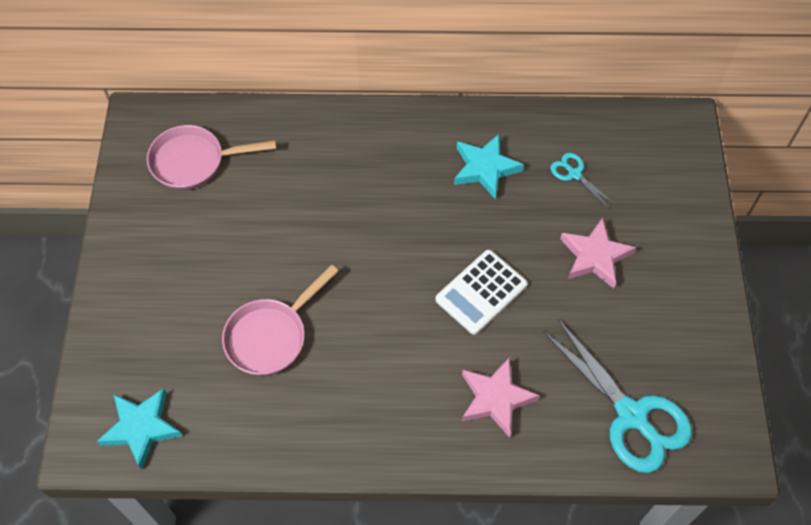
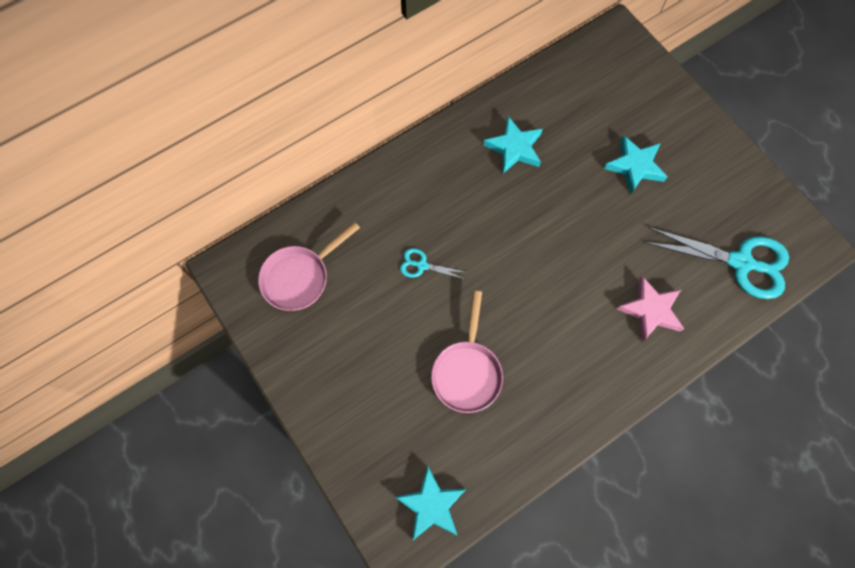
camera: 35 degrees left, 10 degrees up
white calculator [435,250,528,335] -> none
turquoise scissors [551,153,615,209] -> turquoise scissors moved to [400,248,468,279]
pink star [560,218,636,289] -> turquoise star [604,135,667,195]

